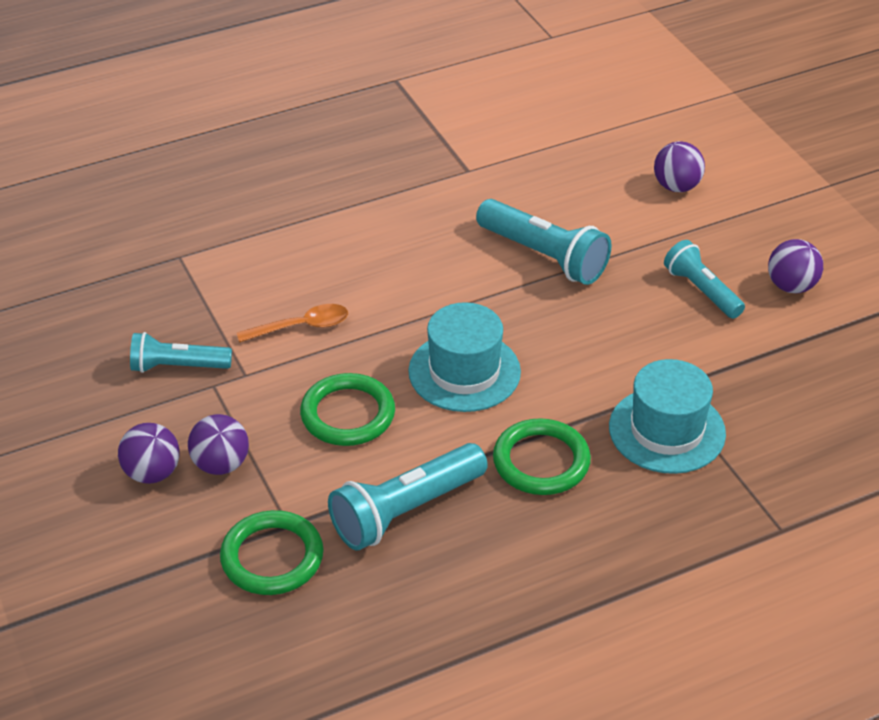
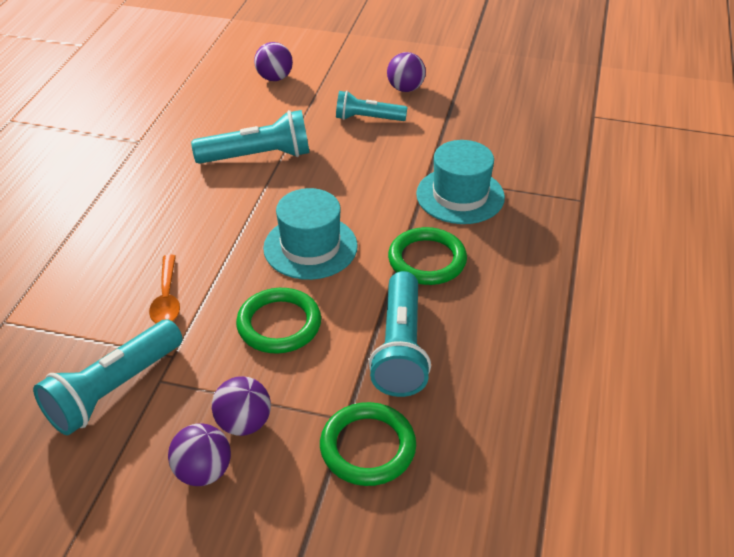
camera: 50 degrees left, 0 degrees up
turquoise flashlight [130,332,232,373] -> turquoise flashlight [33,319,183,435], size x1.53
orange spoon [237,304,348,343] -> orange spoon turned 150 degrees clockwise [149,254,180,324]

